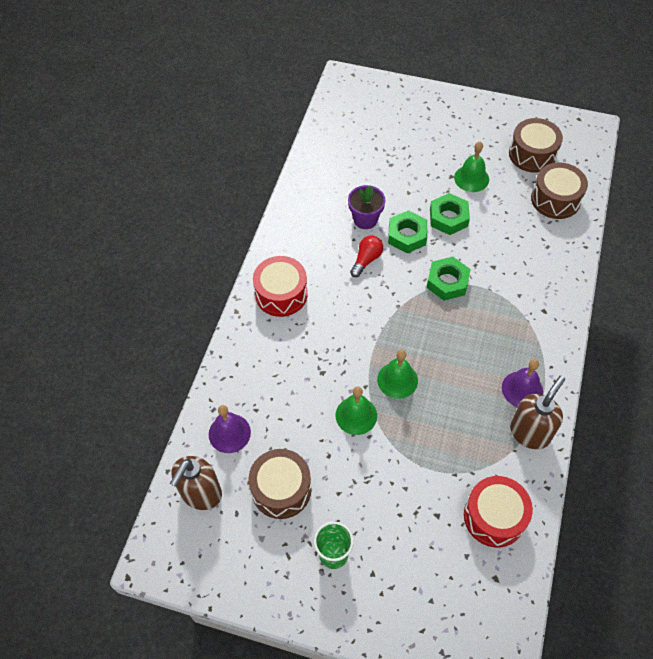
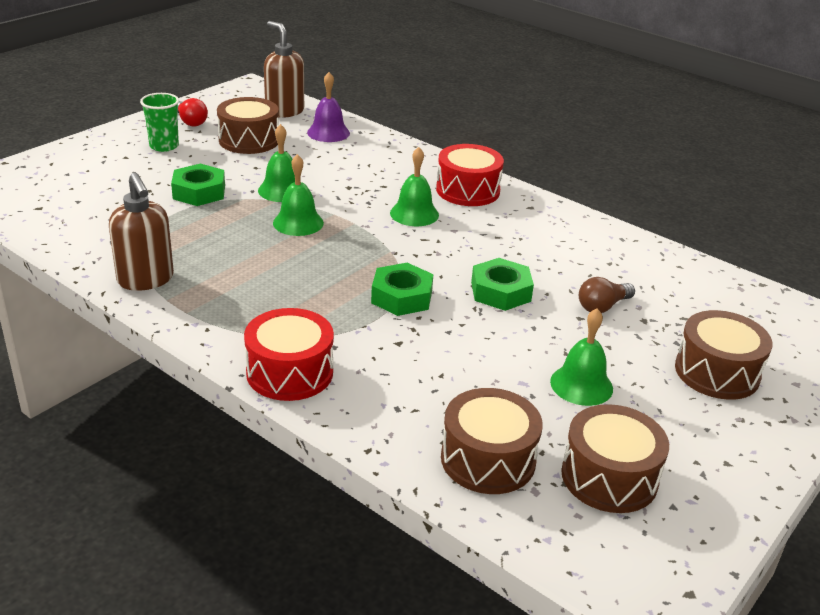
camera: 110 degrees right, 25 degrees down
purple flower pot [348,185,385,229] -> none
red light bulb [350,236,383,277] -> red light bulb moved to [178,98,208,127]
green nut [430,193,470,235] -> green nut moved to [171,164,225,206]
red drum [464,476,533,547] -> red drum moved to [244,308,334,401]
purple bell [502,359,543,407] -> none
none -> green bell [390,147,439,226]
none -> brown light bulb [579,277,635,313]
none -> brown drum [675,310,773,400]

